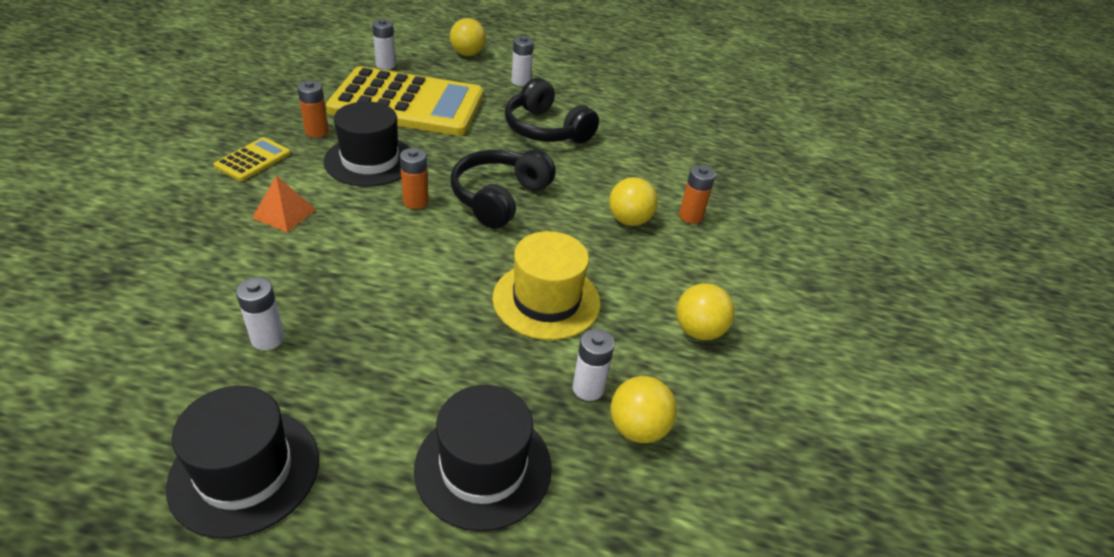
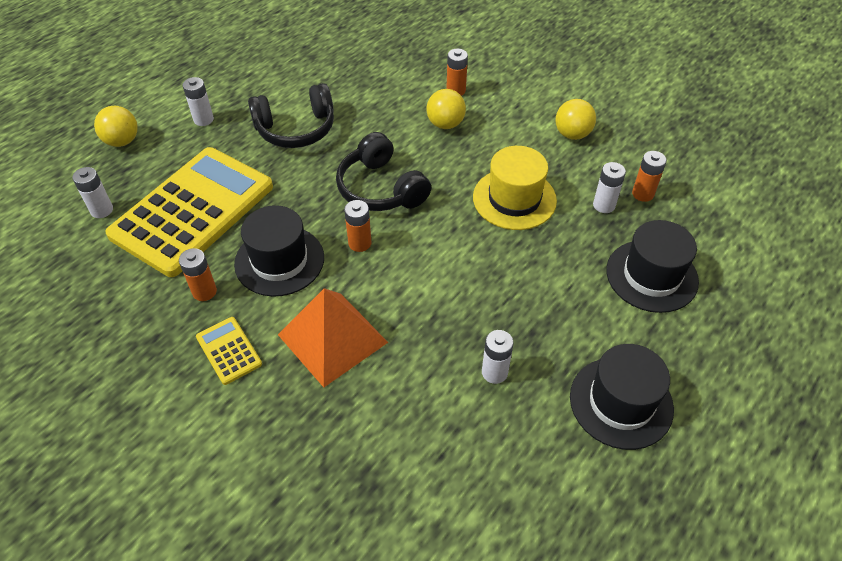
camera: 60 degrees left, 10 degrees up
orange pyramid [252,176,316,232] -> orange pyramid [278,288,388,387], size x1.88
yellow ball [610,376,677,443] -> orange battery [632,151,667,202]

